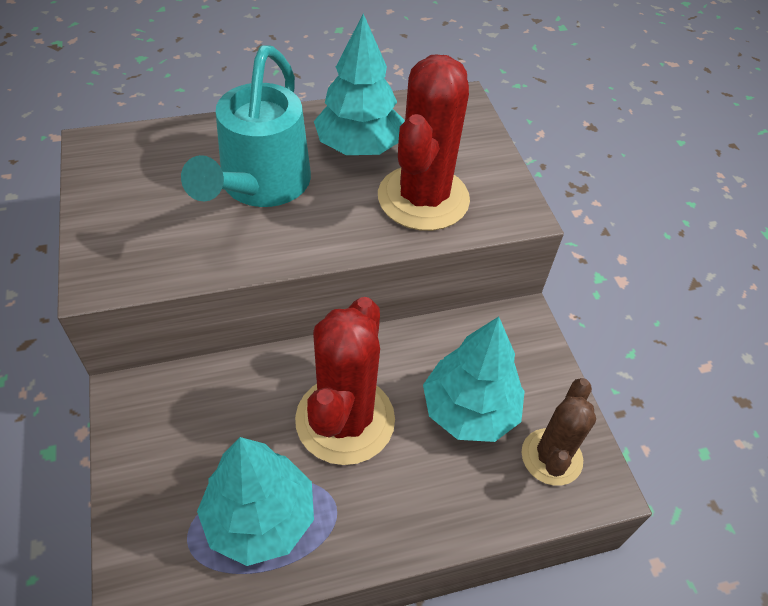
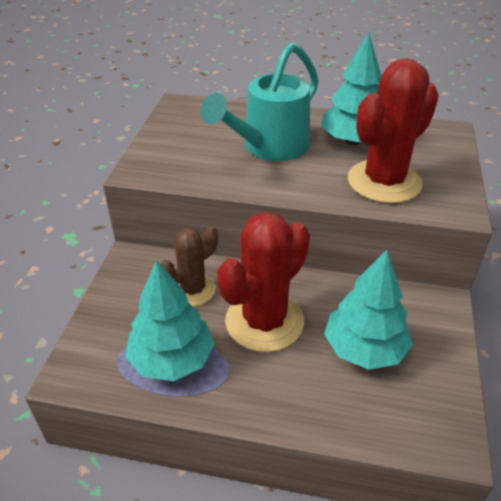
camera: 30 degrees right, 10 degrees down
brown cactus [522,378,596,486] -> brown cactus moved to [161,226,218,306]

